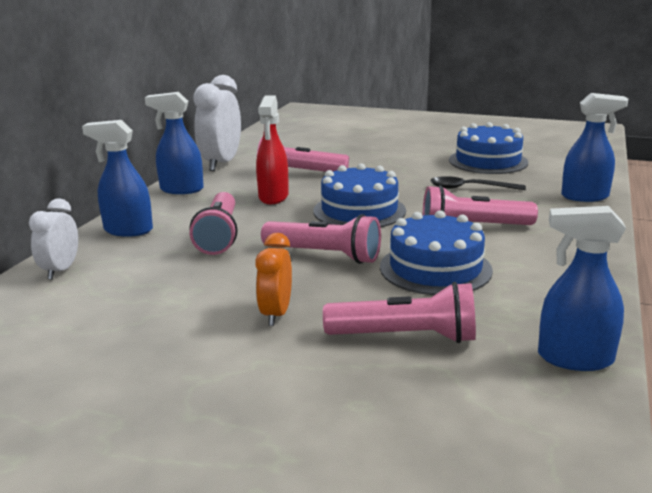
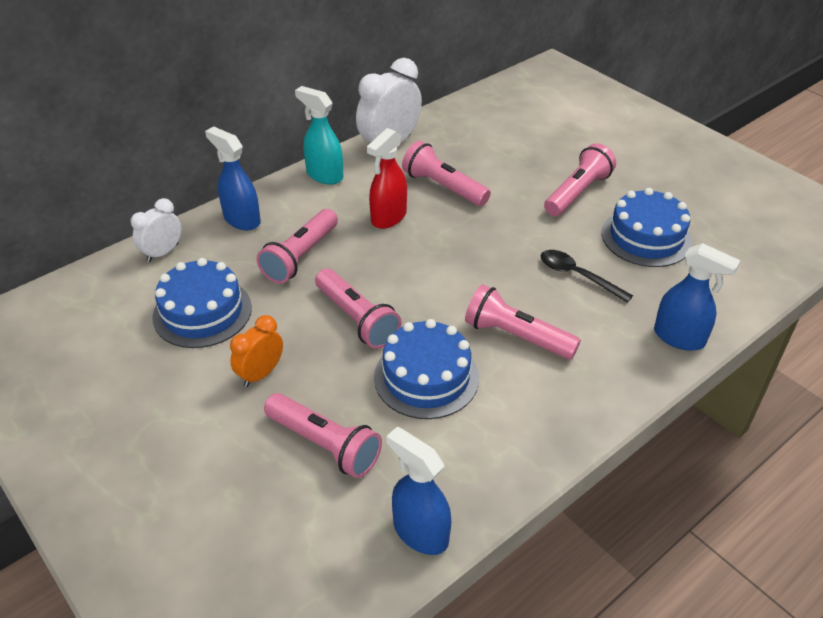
camera: 30 degrees right, 20 degrees up
blue spray bottle [145,92,204,194] -> turquoise spray bottle [295,86,343,185]
blue cake [313,163,406,227] -> blue cake moved to [152,258,252,348]
none -> pink flashlight [544,143,616,216]

